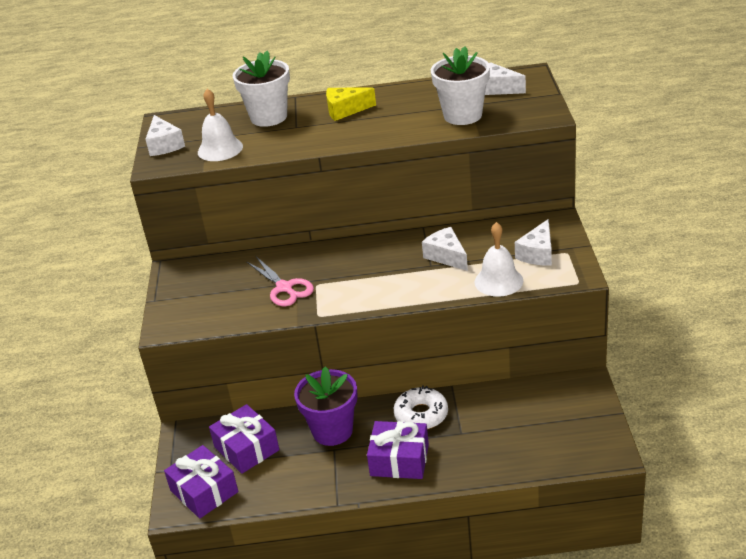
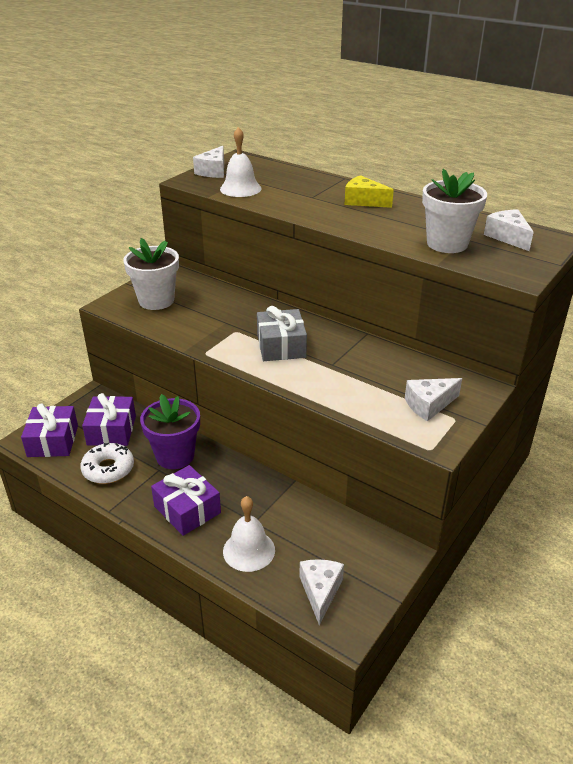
camera: 35 degrees right, 0 degrees up
white flower pot [232,51,290,127] -> white flower pot moved to [123,238,179,310]
pink scissors [246,257,314,306] -> none
white donut [394,385,448,429] -> white donut moved to [80,443,134,484]
white cheese [422,227,468,271] -> white cheese moved to [299,559,344,625]
white bell [474,222,523,297] -> white bell moved to [223,496,275,572]
none -> grey gift [257,306,307,361]

